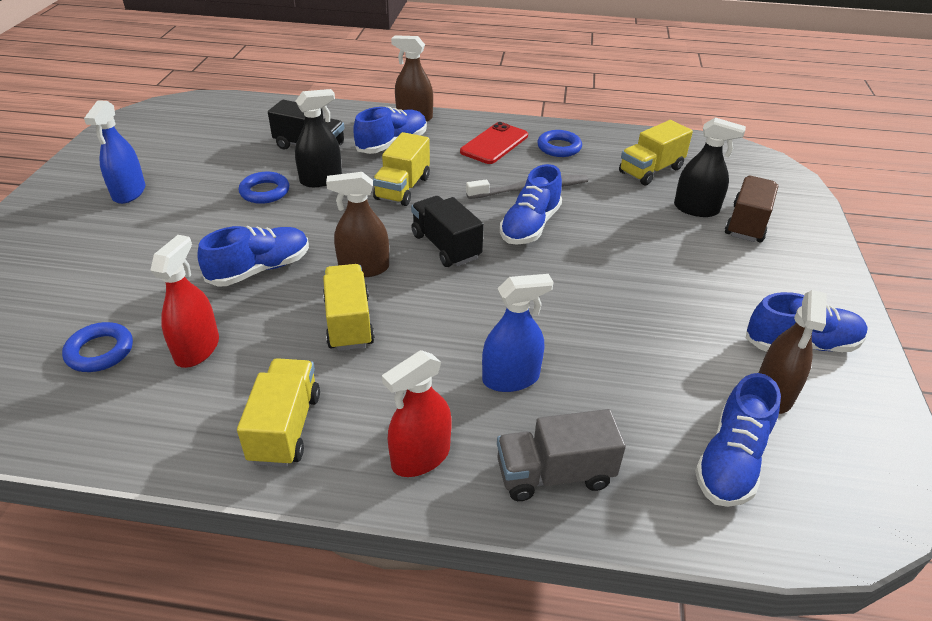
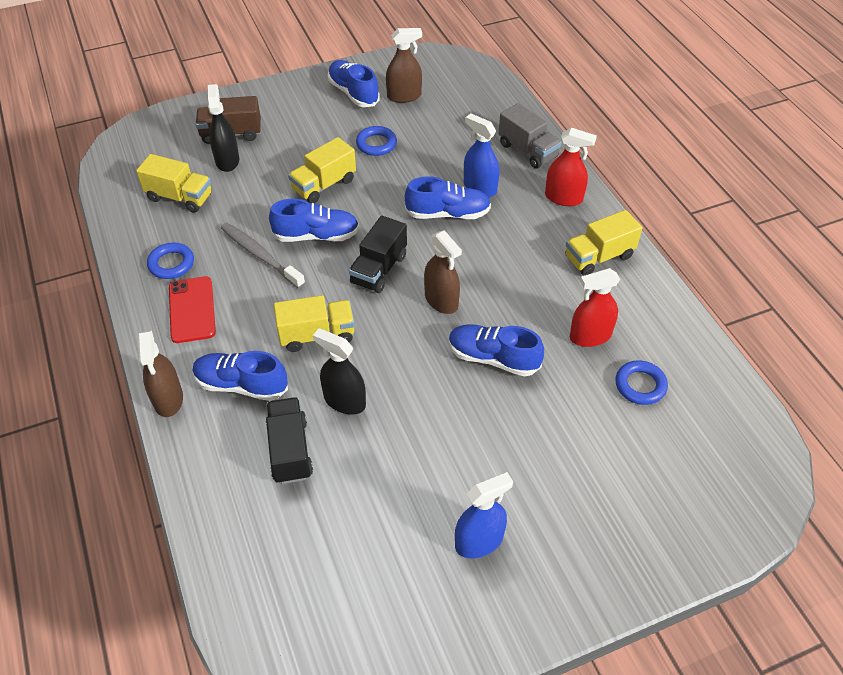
camera: 120 degrees left, 10 degrees up
blue ring [238,172,289,204] -> blue ring moved to [356,126,397,156]
yellow truck [323,264,375,351] -> yellow truck moved to [288,137,356,203]
red phone [460,122,528,164] -> red phone turned 75 degrees clockwise [169,276,216,343]
blue shoe [695,373,781,507] -> blue shoe moved to [405,176,491,219]

